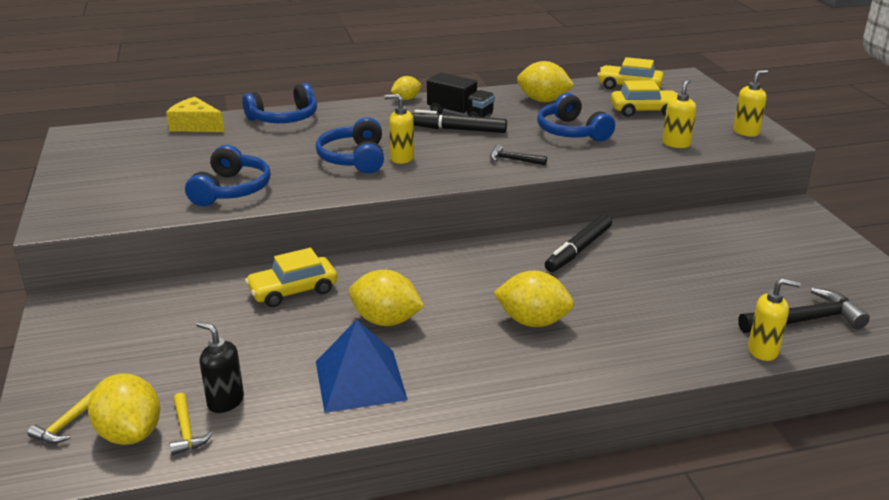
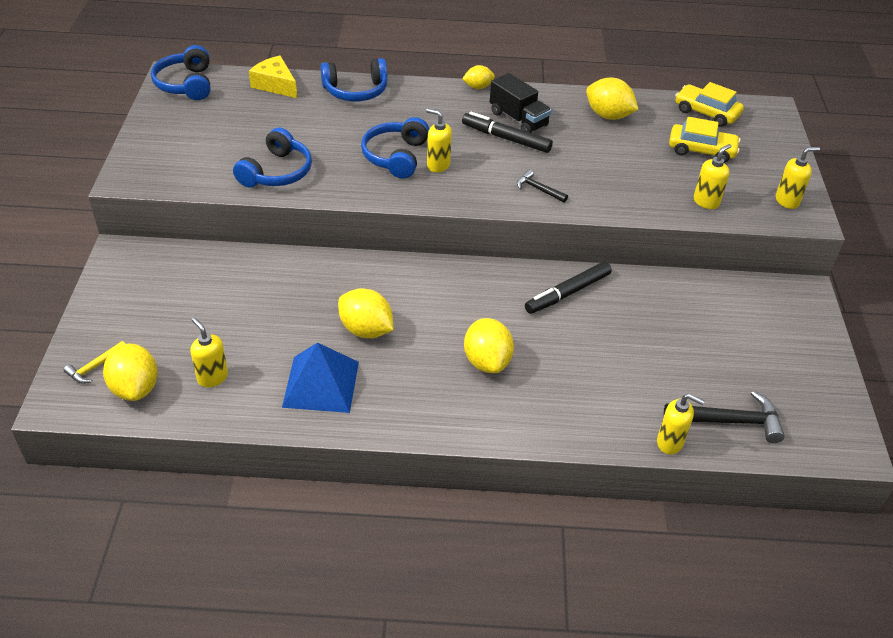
camera: 15 degrees right, 15 degrees up
yellow hammer [169,393,213,455] -> none
black soap dispenser [196,321,244,413] -> yellow soap dispenser [191,318,228,387]
yellow car [245,248,337,307] -> none
yellow lemon [493,271,574,327] -> yellow lemon turned 45 degrees clockwise [464,318,514,373]
blue headphones [537,93,615,142] -> blue headphones moved to [151,45,210,100]

